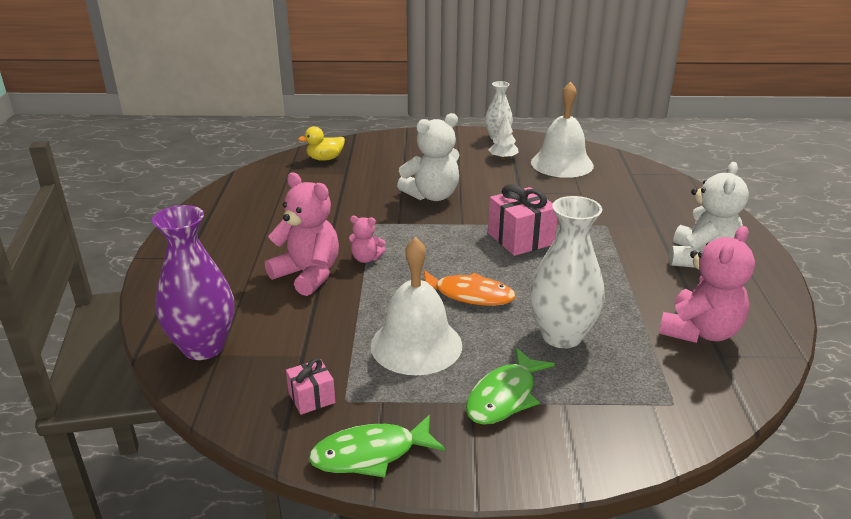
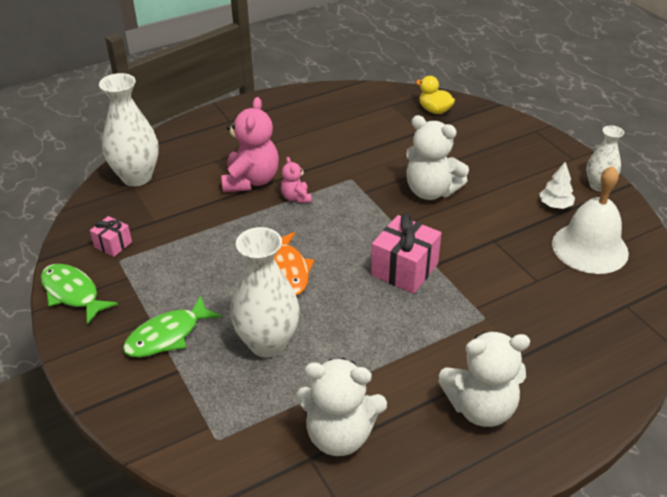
camera: 60 degrees right, 10 degrees up
purple vase [152,205,234,360] -> white vase [99,73,159,186]
white bell [371,237,462,375] -> none
green fish [466,348,555,425] -> green fish turned 45 degrees counterclockwise [123,295,222,357]
pink teddy bear [659,226,755,343] -> white teddy bear [296,358,387,456]

